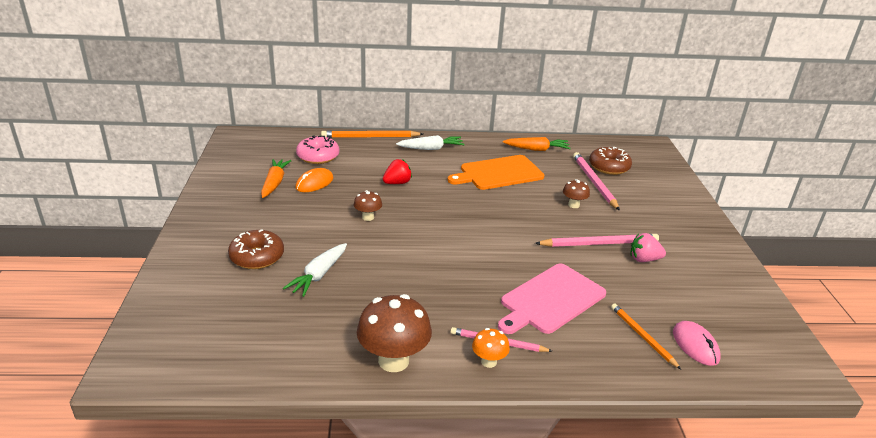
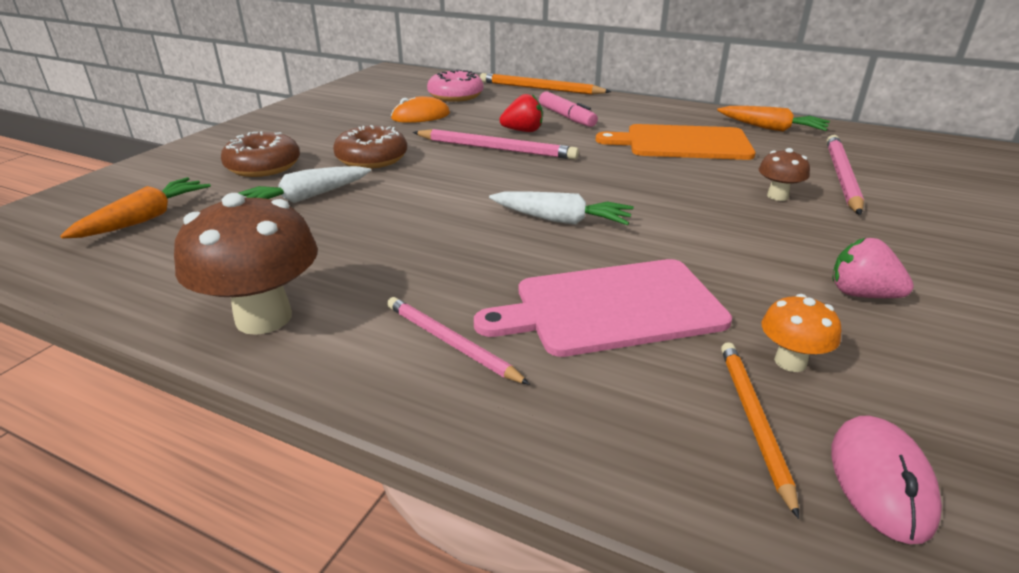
camera: 30 degrees right, 0 degrees up
orange carrot [261,159,292,198] -> orange carrot moved to [60,177,211,239]
brown mushroom [354,190,382,221] -> none
white carrot [396,135,465,150] -> white carrot moved to [489,191,634,225]
orange mushroom [472,328,510,368] -> orange mushroom moved to [762,294,841,372]
pink pencil [535,234,659,247] -> pink pencil moved to [413,129,579,159]
brown donut [589,147,632,175] -> brown donut moved to [333,125,407,169]
none -> pink marker [539,91,598,127]

